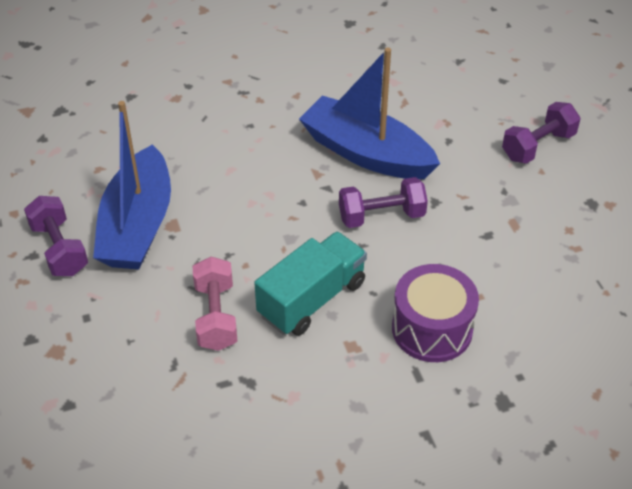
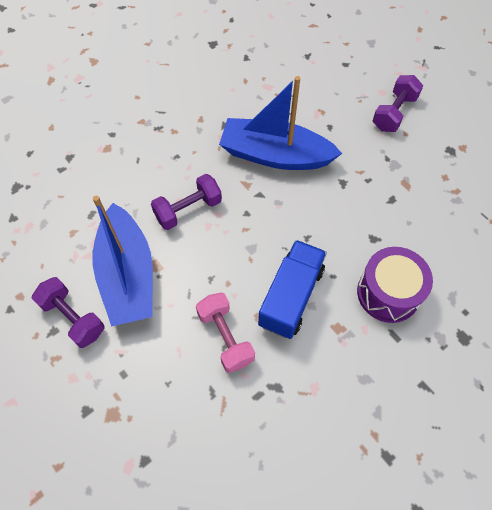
camera: 20 degrees left, 15 degrees up
turquoise truck [254,232,367,336] -> blue truck [258,240,327,339]
purple dumbbell [339,177,428,228] -> purple dumbbell moved to [151,174,222,230]

